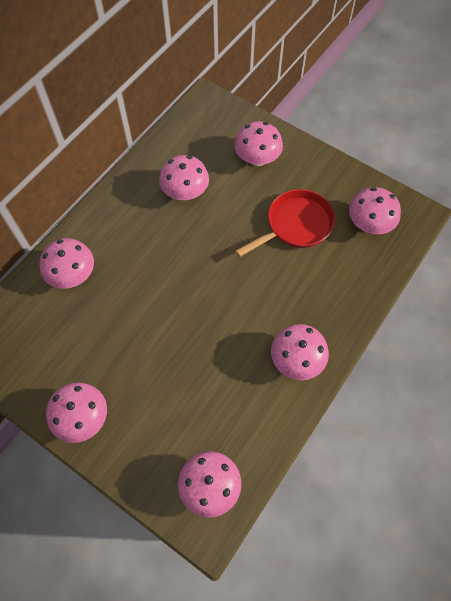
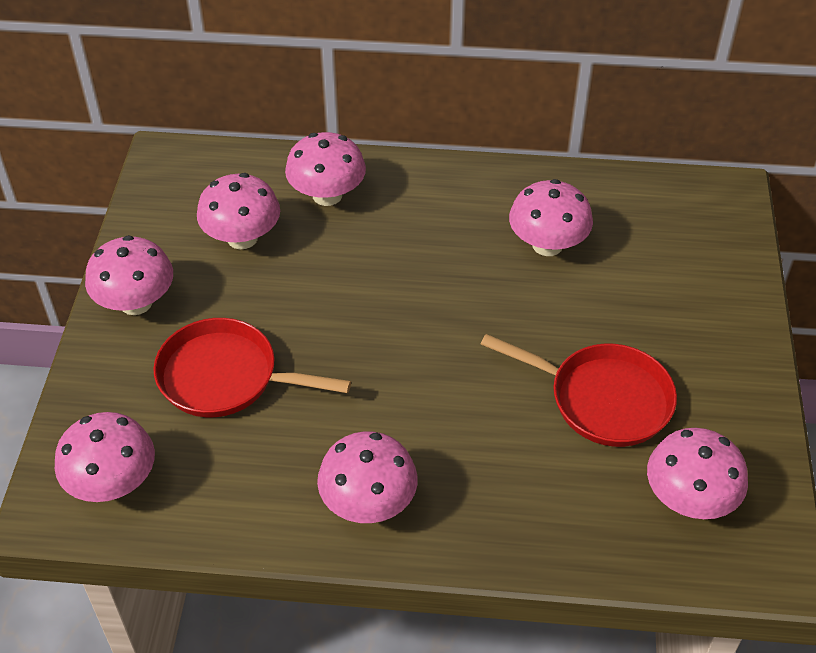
camera: 60 degrees right, 15 degrees down
pink mushroom [234,121,283,166] -> pink mushroom moved to [197,173,280,249]
none -> red pan [153,318,351,417]

